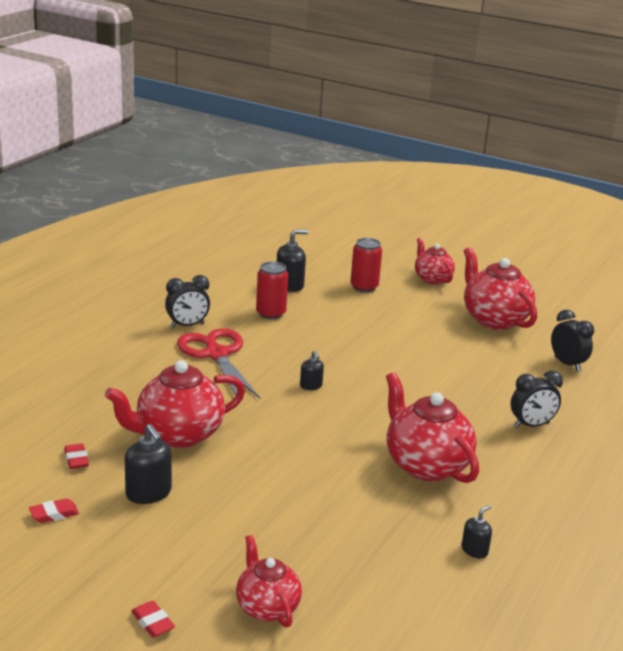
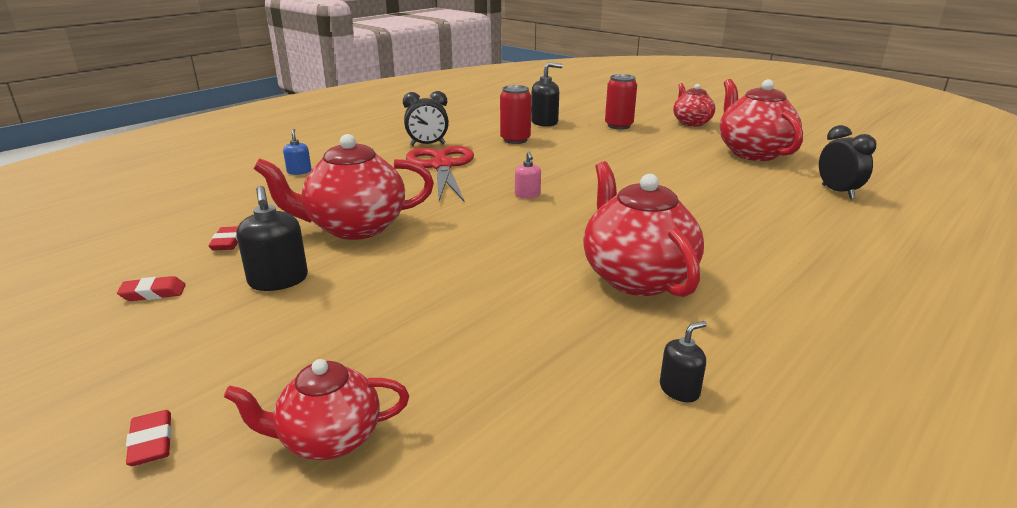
camera: 15 degrees right, 0 degrees up
red teapot [236,535,302,628] -> red teapot turned 90 degrees counterclockwise [224,359,409,460]
black soap dispenser [300,351,324,390] -> pink soap dispenser [515,152,541,199]
black clock [511,371,563,428] -> none
none -> blue soap dispenser [283,129,311,175]

